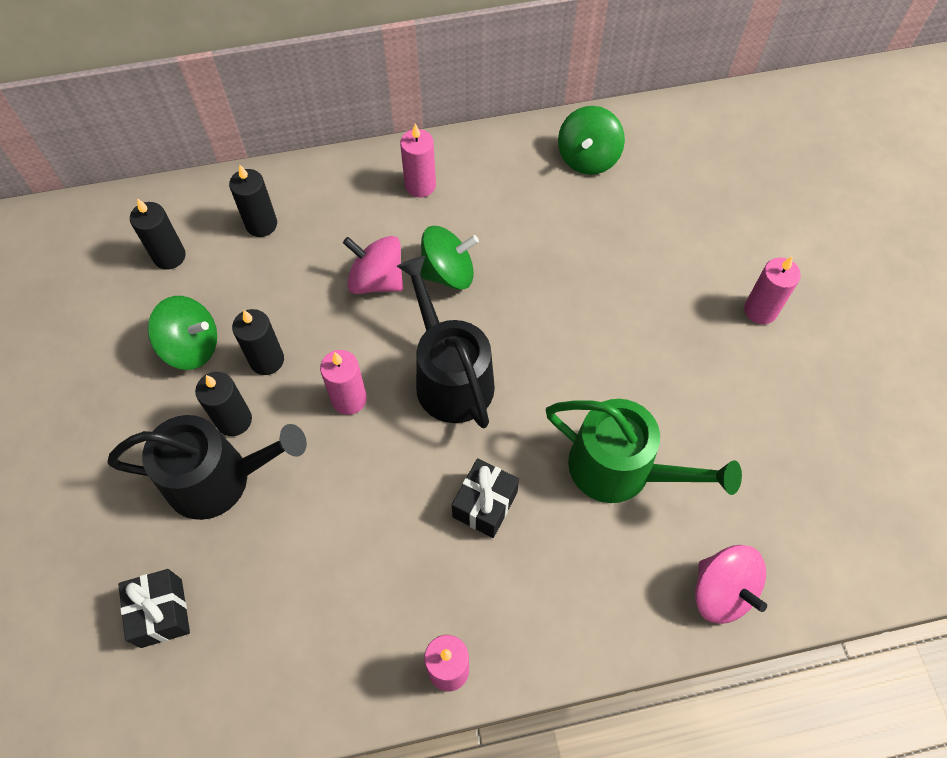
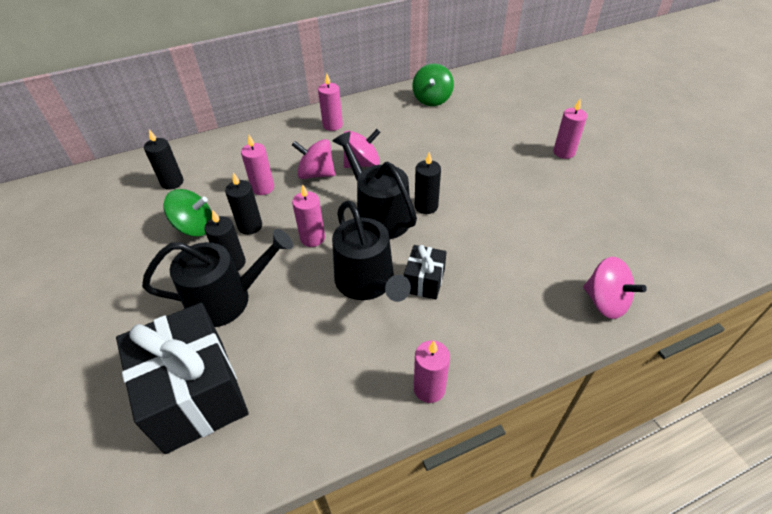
camera: 10 degrees left, 15 degrees down
black gift [118,569,190,648] -> black gift [116,303,249,454], size x2.09
black candle [229,165,277,237] -> black candle moved to [415,152,441,214]
green spinning top [420,226,479,290] -> pink spinning top [344,129,381,168]
green watering can [546,399,742,503] -> none
none -> pink candle [241,135,274,195]
none -> black watering can [332,200,411,302]

